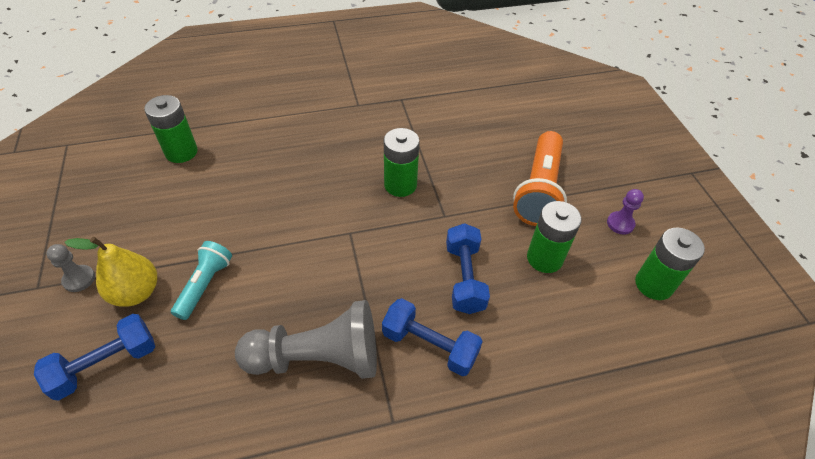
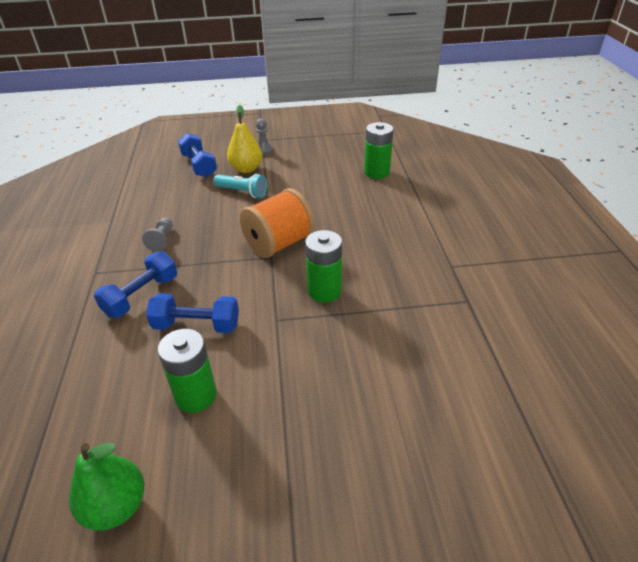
camera: 100 degrees right, 10 degrees down
grey pawn [235,300,377,379] -> grey pawn [142,218,172,252], size x0.45
orange flashlight [513,131,567,226] -> none
purple pawn [607,189,644,234] -> none
green battery [635,227,705,300] -> green pear [69,442,144,531]
none -> orange spool [240,188,315,258]

